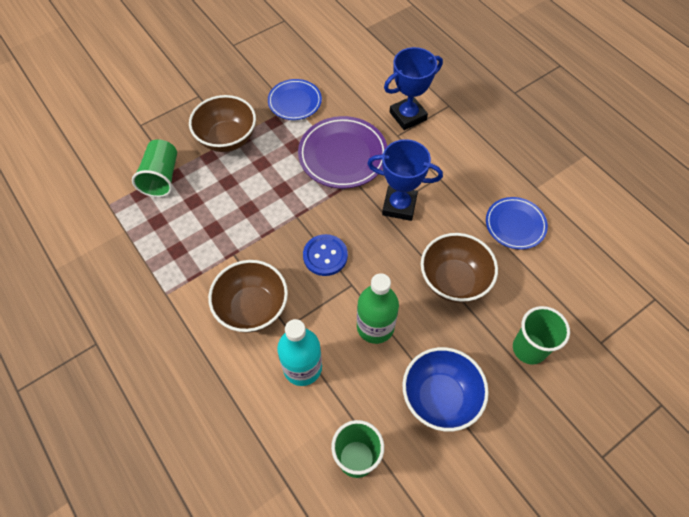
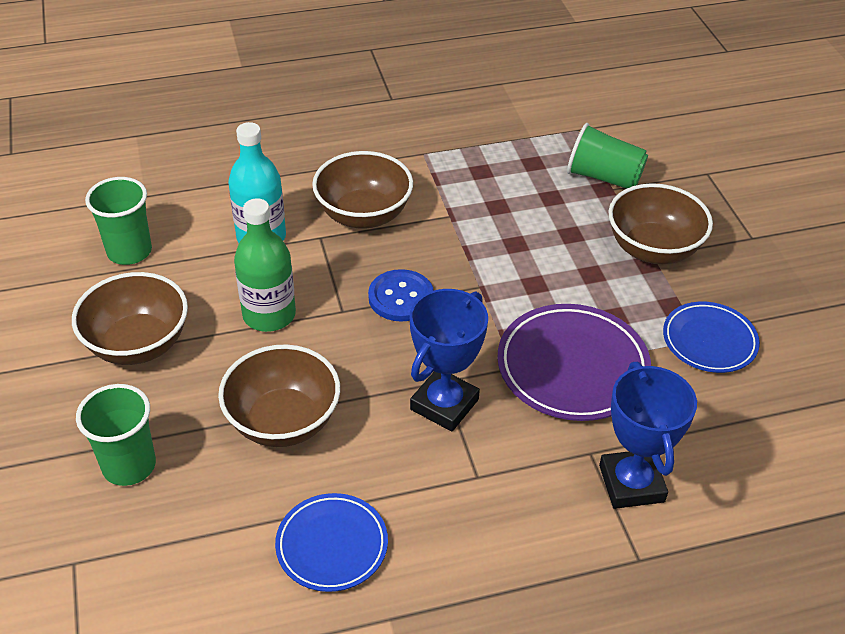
camera: 110 degrees right, 15 degrees down
blue bowl [402,347,489,432] -> brown bowl [72,272,188,365]

